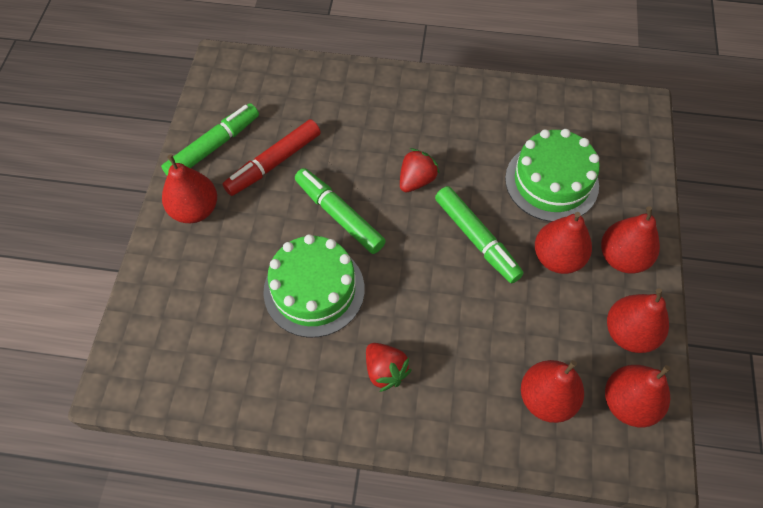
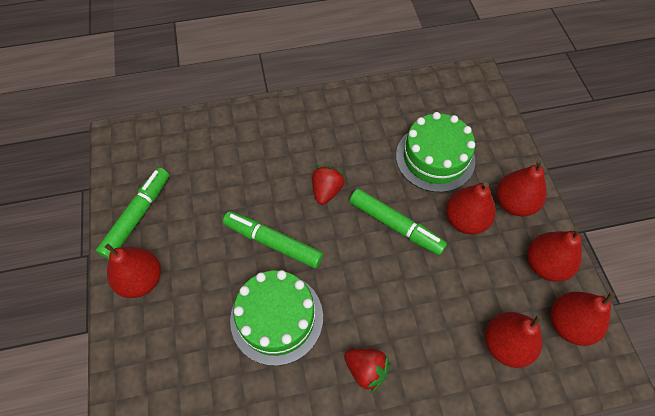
camera: 20 degrees left, 0 degrees up
red marker [223,119,321,196] -> none

